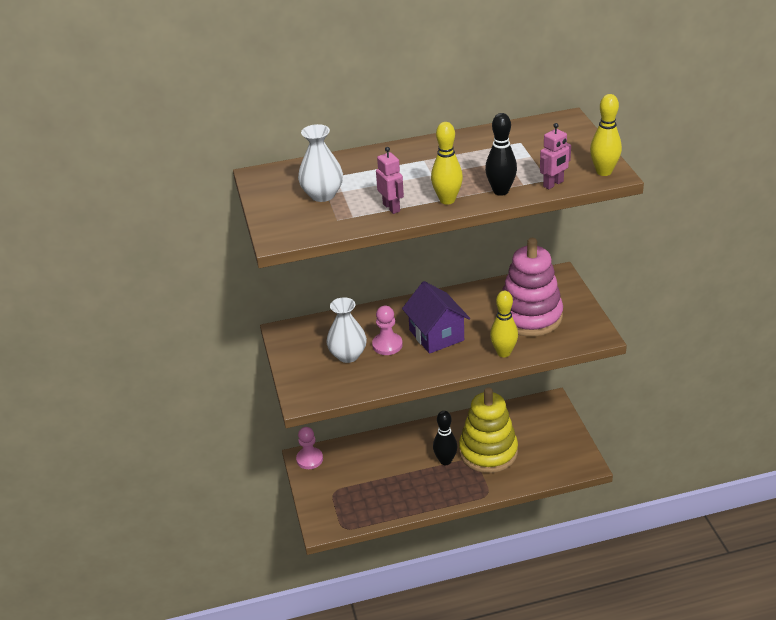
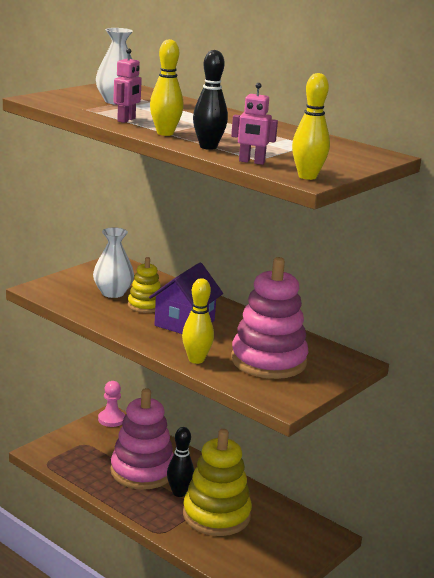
camera: 50 degrees right, 15 degrees down
pink pawn [372,306,403,355] -> yellow stacking toy [128,257,161,313]
none -> pink stacking toy [110,388,174,490]

